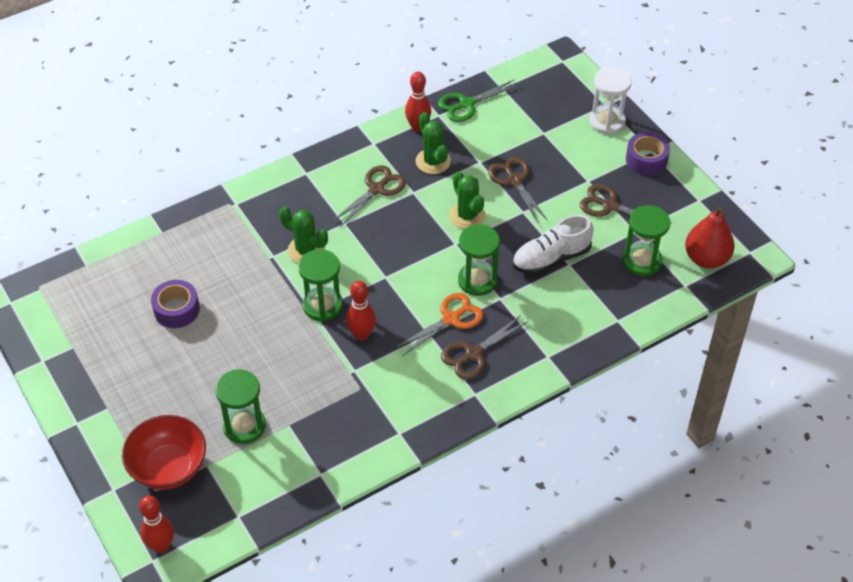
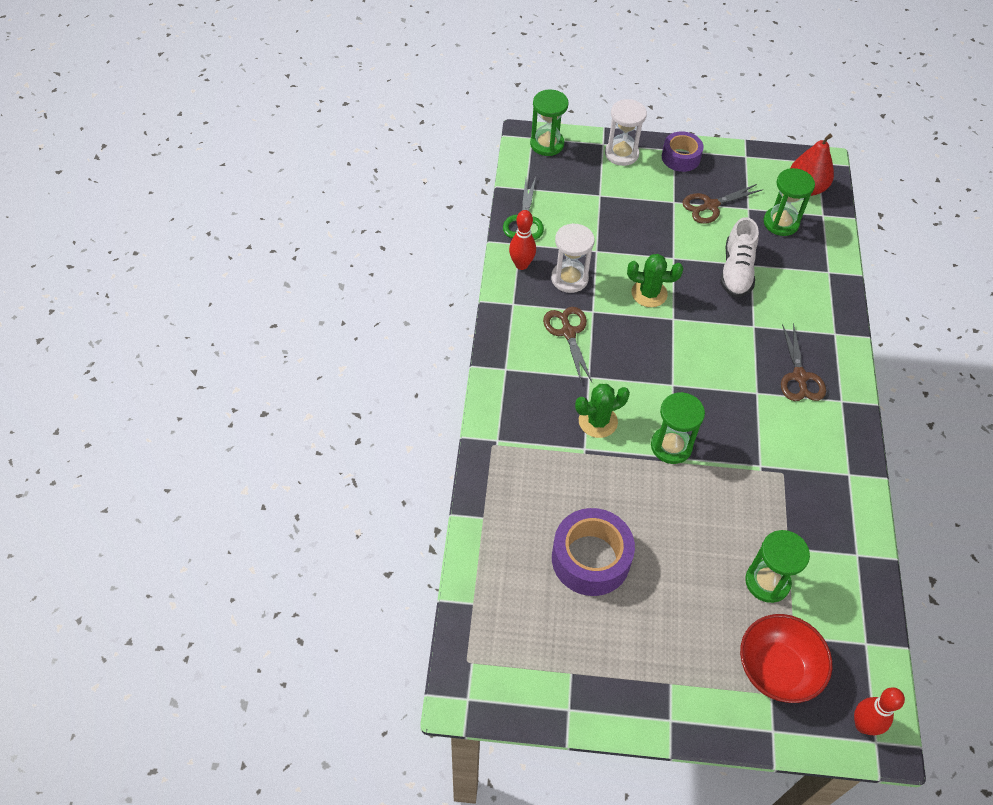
camera: 55 degrees left, 5 degrees up
purple tape [151,280,200,328] -> purple tape [552,508,635,596], size x1.56
red bowling pin [346,281,376,341] -> none
orange scissors [395,293,483,356] -> none
green cactus [416,112,451,174] -> white hourglass [551,223,594,293]
green hourglass [458,224,500,296] -> green hourglass moved to [530,89,569,156]
brown scissors [488,157,548,224] -> none

